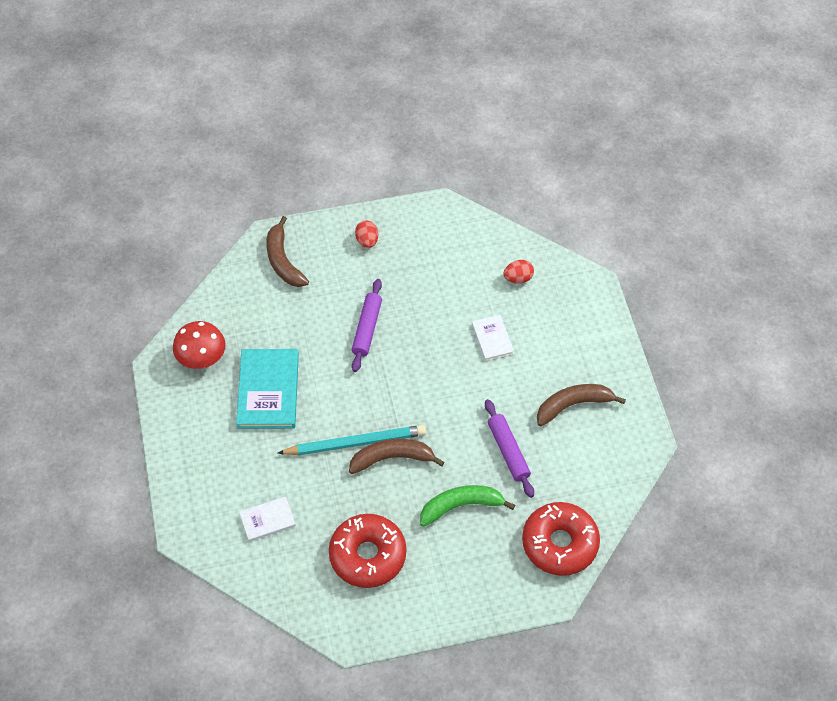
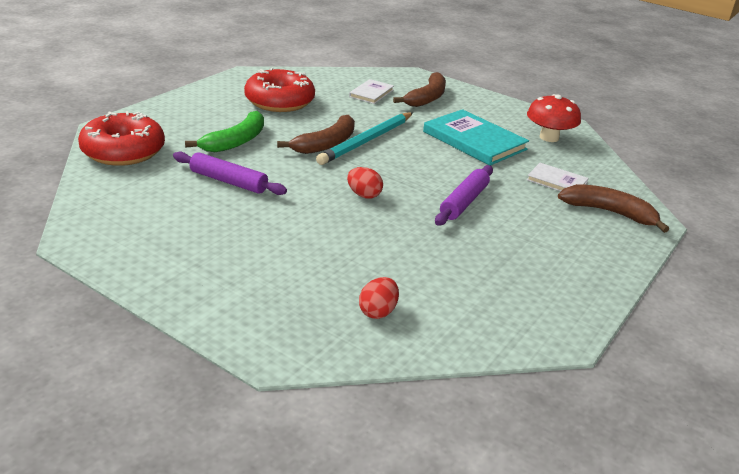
camera: 135 degrees right, 25 degrees down
purple rolling pin [352,279,382,372] -> purple rolling pin turned 60 degrees clockwise [435,165,493,225]
red egg [355,220,378,248] -> red egg moved to [347,167,383,199]
white book [472,315,514,361] -> white book moved to [527,163,588,191]
brown banana [537,384,626,426] -> brown banana moved to [393,72,446,107]

